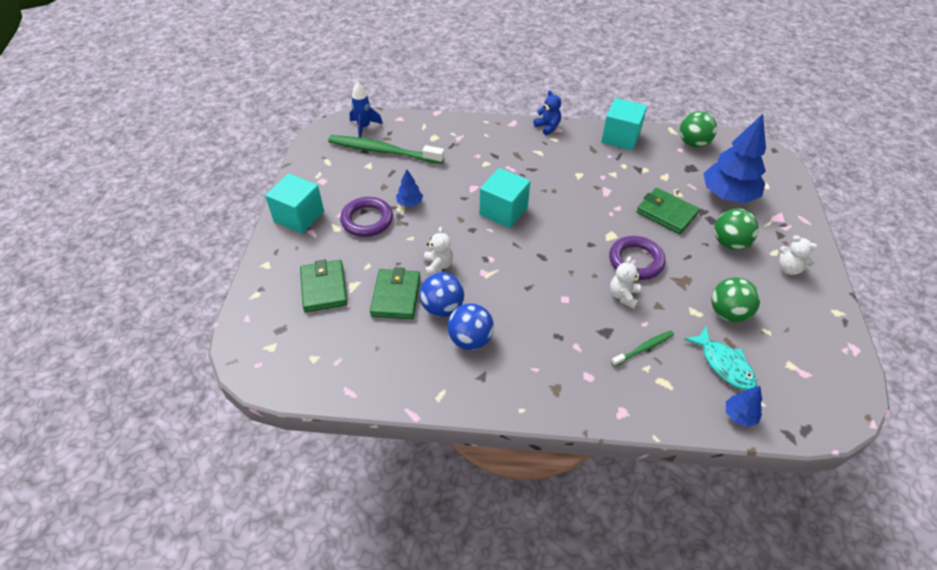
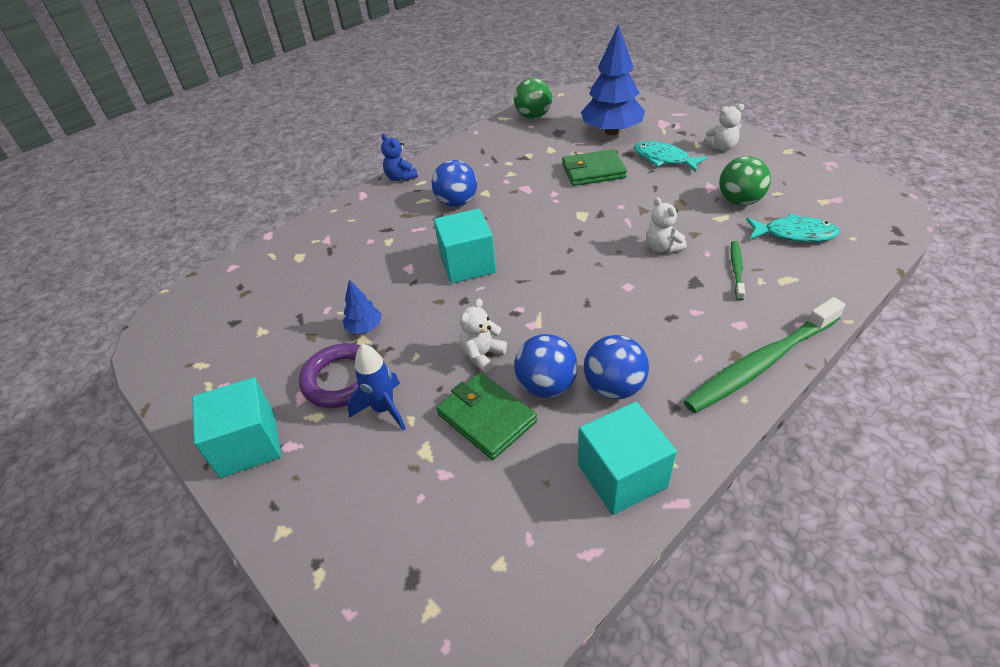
camera: 45 degrees left, 5 degrees down
green wallet [300,260,348,312] -> none
green toothbrush [328,135,445,164] -> green toothbrush moved to [684,297,845,413]
blue rocket [349,82,383,138] -> blue rocket moved to [347,344,406,430]
white teddy bear [424,227,453,276] -> white teddy bear turned 90 degrees counterclockwise [460,298,507,373]
blue teddy bear [533,90,561,136] -> blue teddy bear turned 135 degrees counterclockwise [381,134,418,181]
turquoise cube [601,98,647,151] -> turquoise cube moved to [578,402,677,515]
purple ring [609,236,666,280] -> none
green ball [714,208,759,250] -> turquoise fish [634,141,708,172]
blue tree [726,386,762,427] -> none
none -> blue ball [432,160,477,207]

